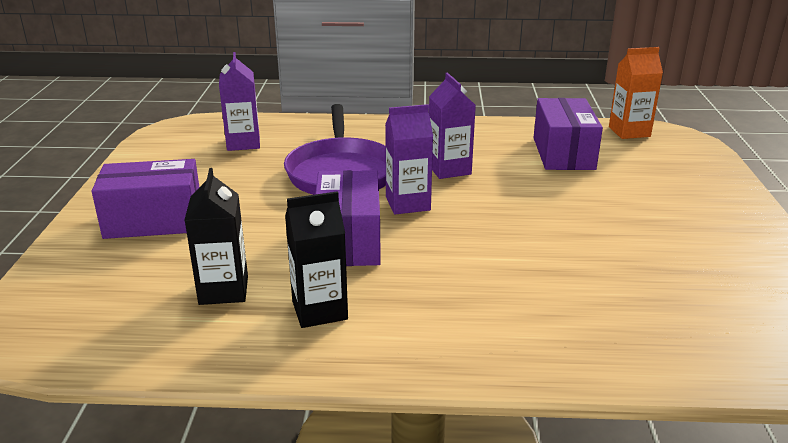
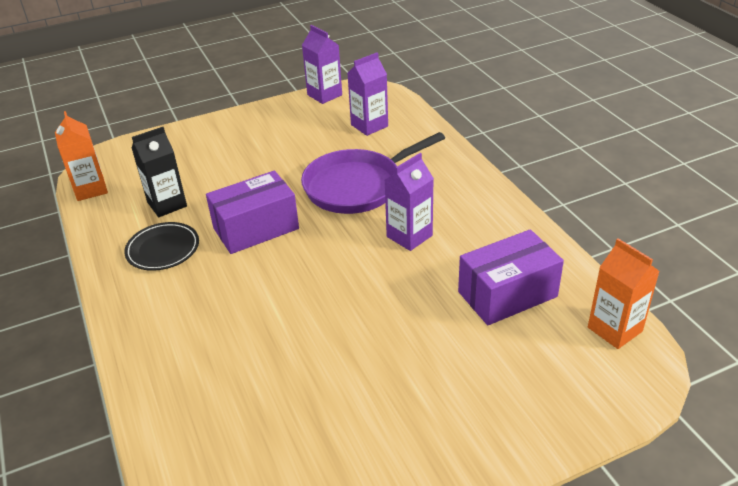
camera: 65 degrees right, 10 degrees up
purple box [92,159,199,239] -> none
black carton [285,191,348,328] -> black plate [124,222,199,271]
purple carton [385,104,433,214] -> purple carton moved to [302,25,342,104]
none -> orange carton [55,111,108,201]

